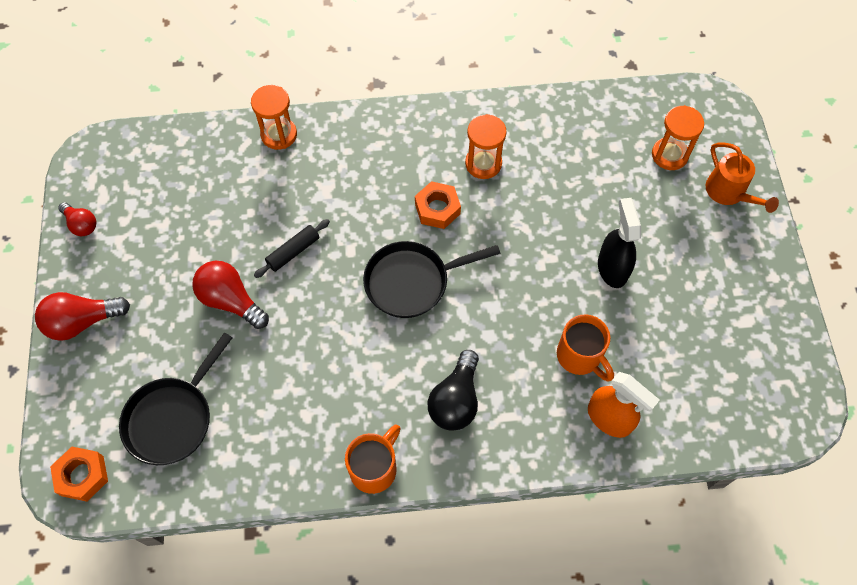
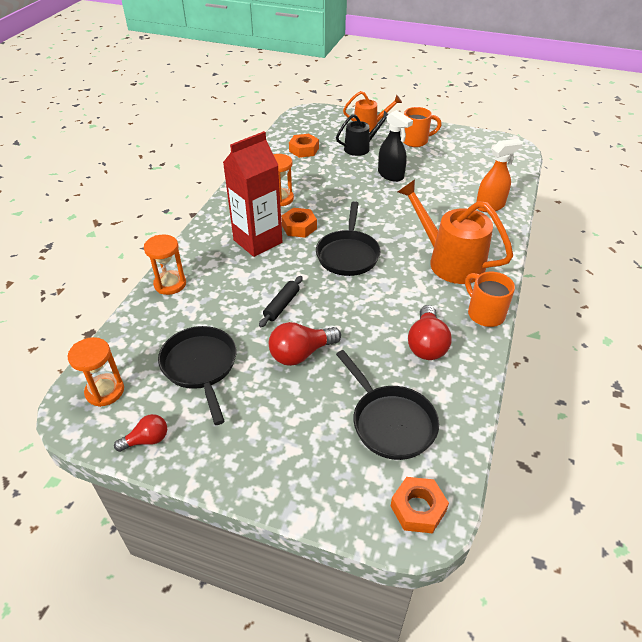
camera: 65 degrees left, 20 degrees down
red light bulb [35,292,130,341] -> red light bulb moved to [408,305,452,360]
black rolling pin [254,219,330,278] -> black rolling pin turned 45 degrees clockwise [259,276,303,327]
black light bulb [428,350,479,431] -> orange watering can [398,179,513,284]
orange mug [557,314,614,382] -> orange mug moved to [403,107,442,147]
black spray bottle [598,198,641,288] -> black spray bottle turned 150 degrees counterclockwise [378,110,413,182]
orange hourglass [652,105,704,170] -> orange hourglass moved to [67,337,124,407]
none -> black pan [158,326,237,425]
none -> red carton [223,131,283,257]
none -> orange nut [289,134,319,158]
none -> black watering can [336,111,389,156]

